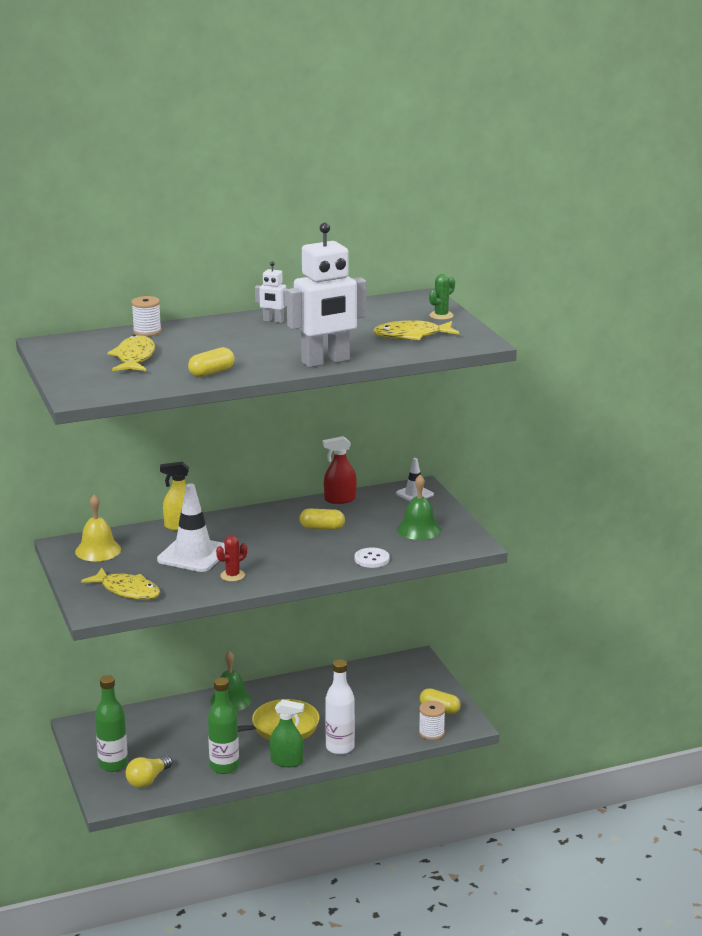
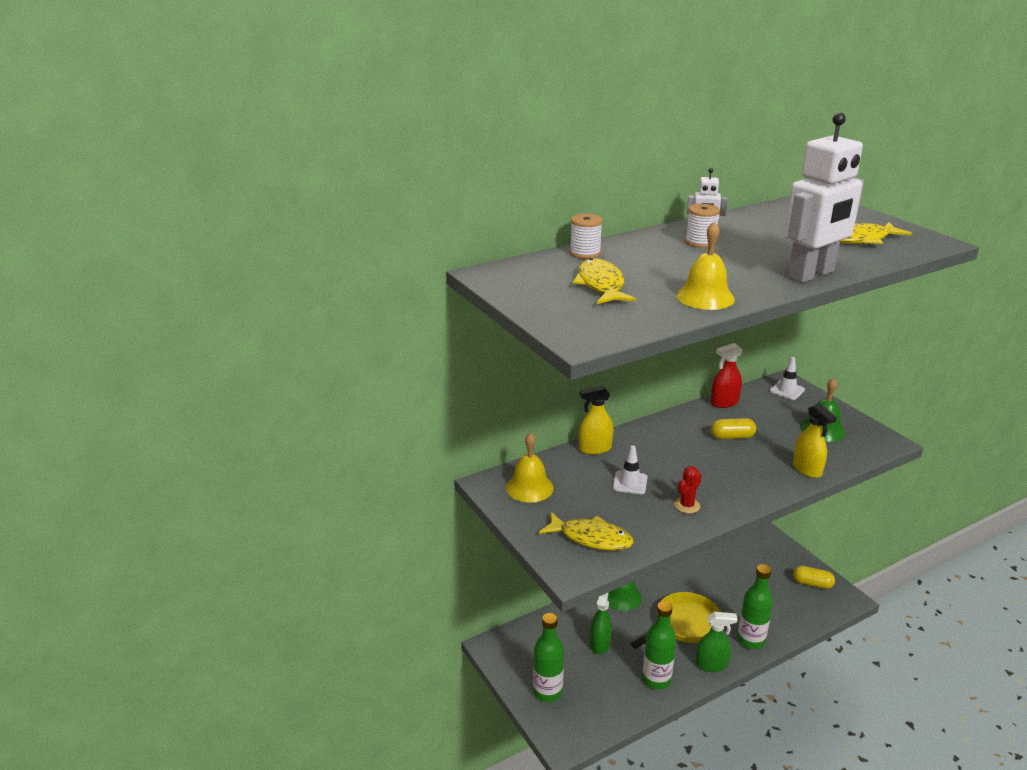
camera: 10 degrees left, 5 degrees up
yellow light bulb [125,755,173,788] -> none
white traffic cone [157,483,225,572] -> white traffic cone [612,445,648,494], size x0.55
yellow capsule [188,347,235,377] -> yellow bell [676,221,735,310]
white bottle [325,659,355,755] -> green bottle [737,564,773,649]
white button [354,547,390,568] -> yellow spray bottle [793,404,837,478]
white spool [419,701,446,740] -> white spool moved to [685,204,720,248]
green cactus [429,274,455,320] -> none
none -> green spray bottle [590,592,612,654]

